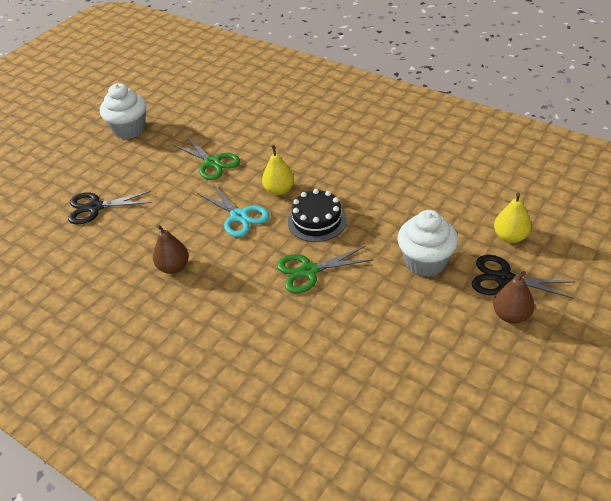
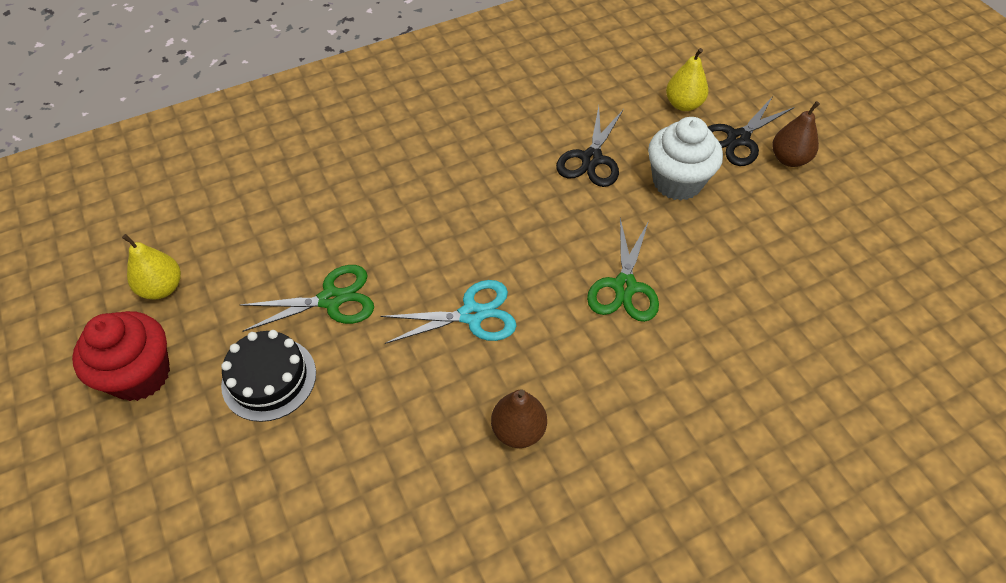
camera: 65 degrees left, 10 degrees up
black scissors [68,190,152,225] -> black scissors moved to [556,106,624,187]
white cupcake [100,83,146,139] -> red cupcake [72,311,170,401]
yellow pear [262,145,294,195] -> yellow pear moved to [122,234,181,300]
black cake [288,189,347,242] -> black cake moved to [221,330,316,422]

